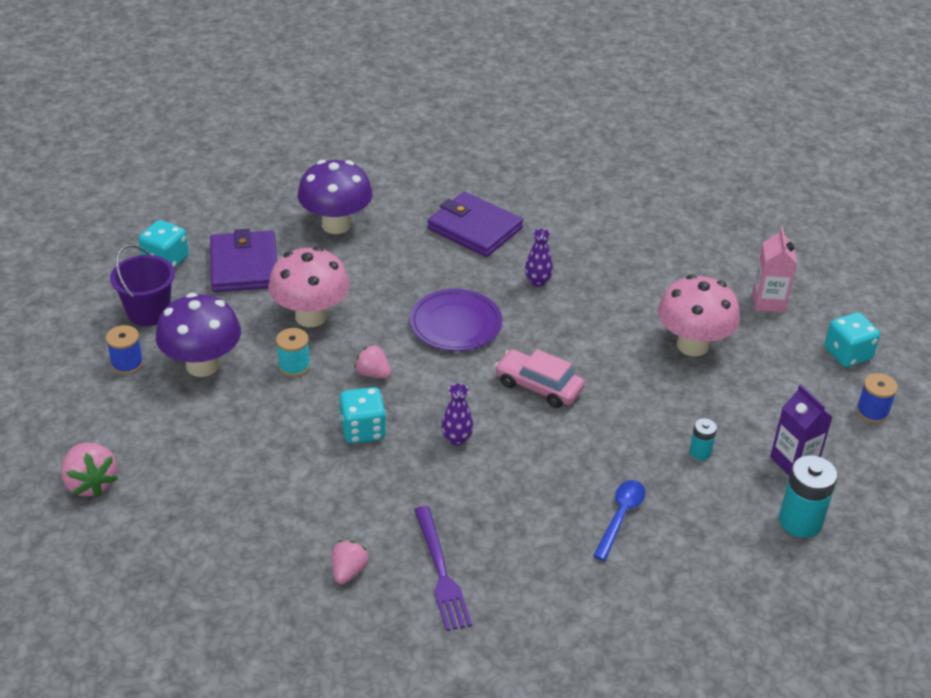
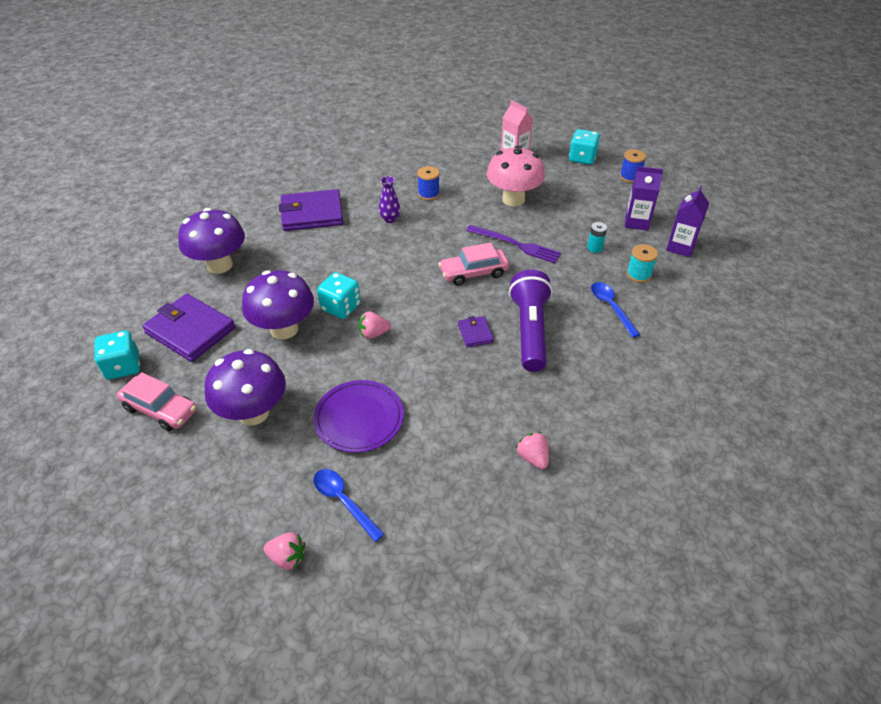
camera: 45 degrees left, 5 degrees up
pink strawberry [61,443,118,498] -> pink strawberry [263,532,305,570], size x0.65
blue spool [106,325,144,375] -> blue spool moved to [417,166,440,200]
purple bucket [110,244,175,326] -> pink car [117,372,197,431]
pink mushroom [268,247,350,327] -> purple mushroom [242,270,314,340]
turquoise spool [276,328,311,377] -> turquoise spool moved to [627,244,658,283]
turquoise dice [340,387,386,444] -> turquoise dice moved to [317,272,361,319]
purple plate [410,289,502,351] -> purple plate moved to [314,380,404,453]
purple fork [414,506,472,631] -> purple fork moved to [466,225,561,263]
purple vase [441,383,474,446] -> purple wallet [458,316,494,347]
turquoise battery [779,455,837,538] -> purple carton [666,186,709,257]
none -> blue spoon [314,469,384,542]
none -> purple flashlight [509,270,553,372]

